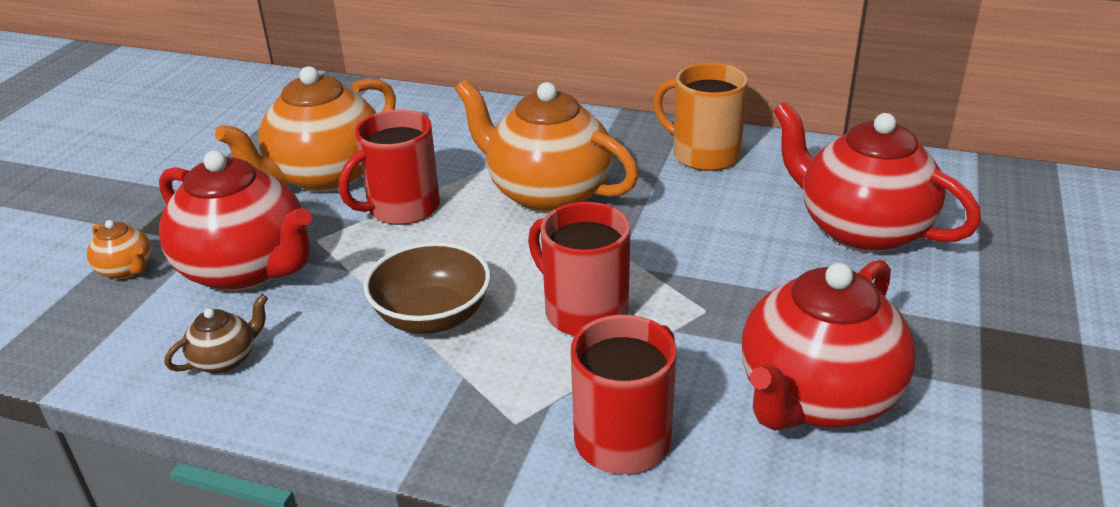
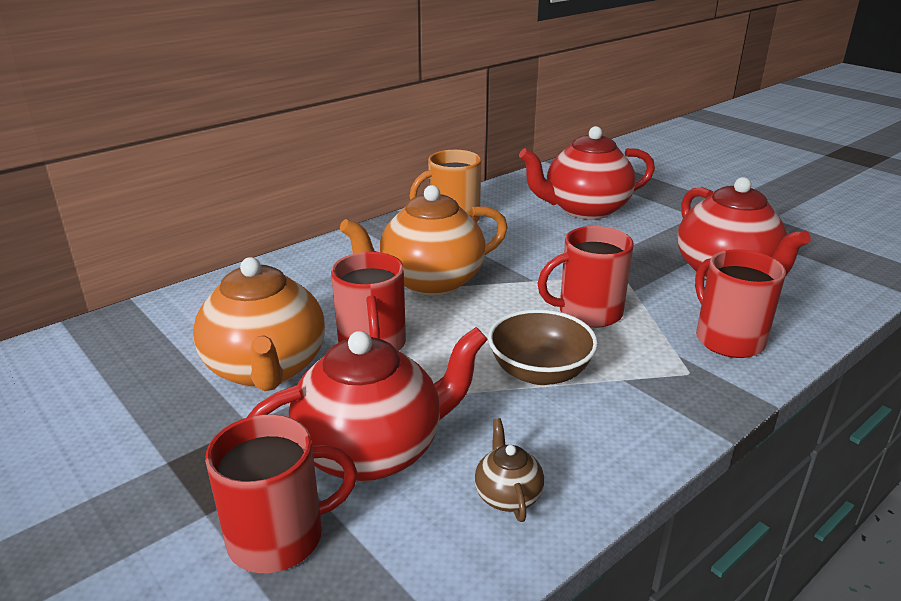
camera: 60 degrees left, 5 degrees down
orange teapot [87,220,152,279] -> red mug [205,414,357,573]

